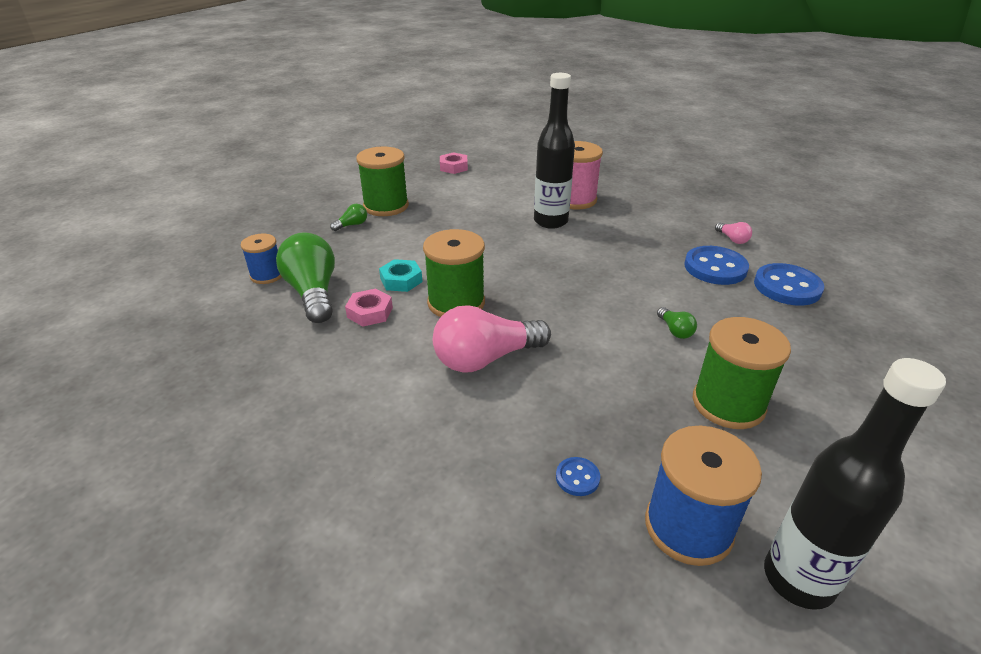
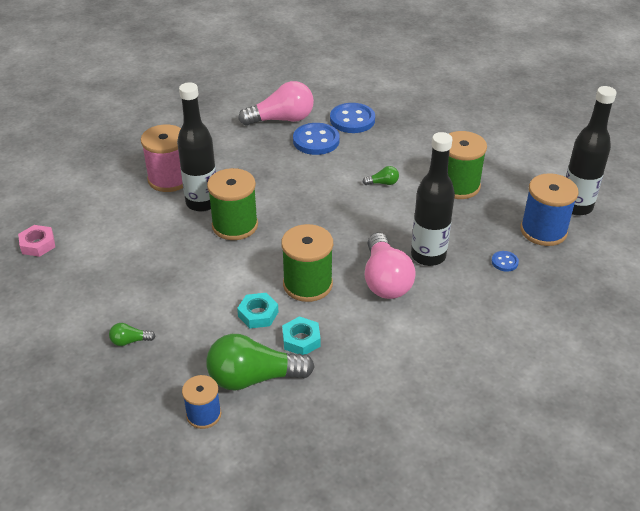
camera: 75 degrees left, 5 degrees up
green light bulb [330,204,367,231] -> green light bulb turned 75 degrees counterclockwise [109,323,155,346]
pink nut [345,288,393,327] -> turquoise nut [282,316,321,355]
green spool [356,146,409,216] -> green spool moved to [207,168,258,240]
pink light bulb [715,222,752,244] -> pink light bulb [238,81,314,126], size x2.28
none -> black bottle [411,132,455,266]

